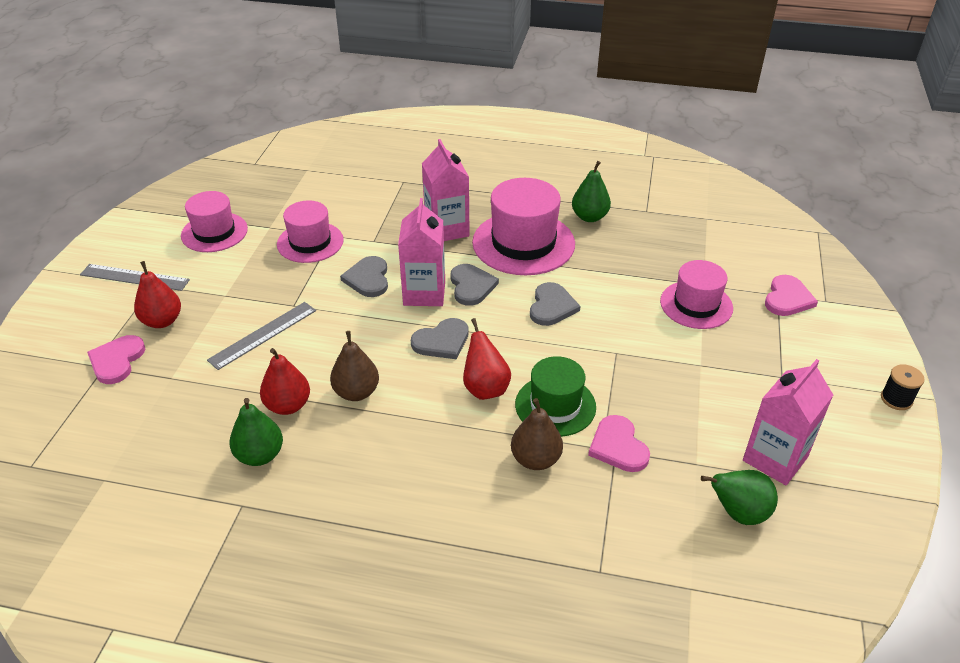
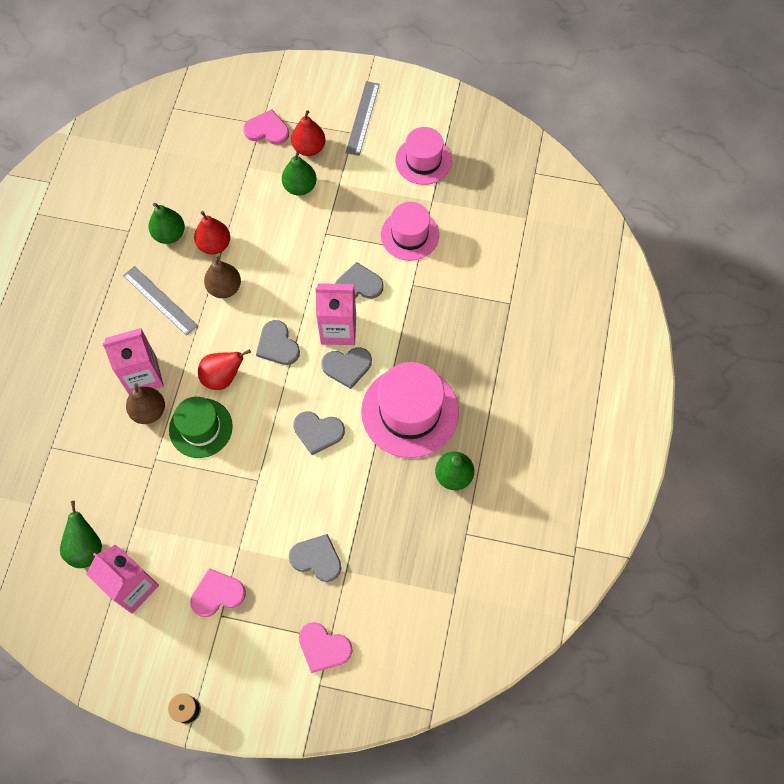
camera: 90 degrees right, 25 degrees up
grey ruler [207,302,316,370] -> grey ruler moved to [123,266,198,336]
pink carton [422,139,470,241] -> pink carton moved to [102,328,164,395]
pink heart [588,415,650,472] -> pink heart moved to [190,568,246,617]
pink hat [660,260,733,329] -> grey heart [289,534,342,582]
none -> green pear [282,151,317,196]

